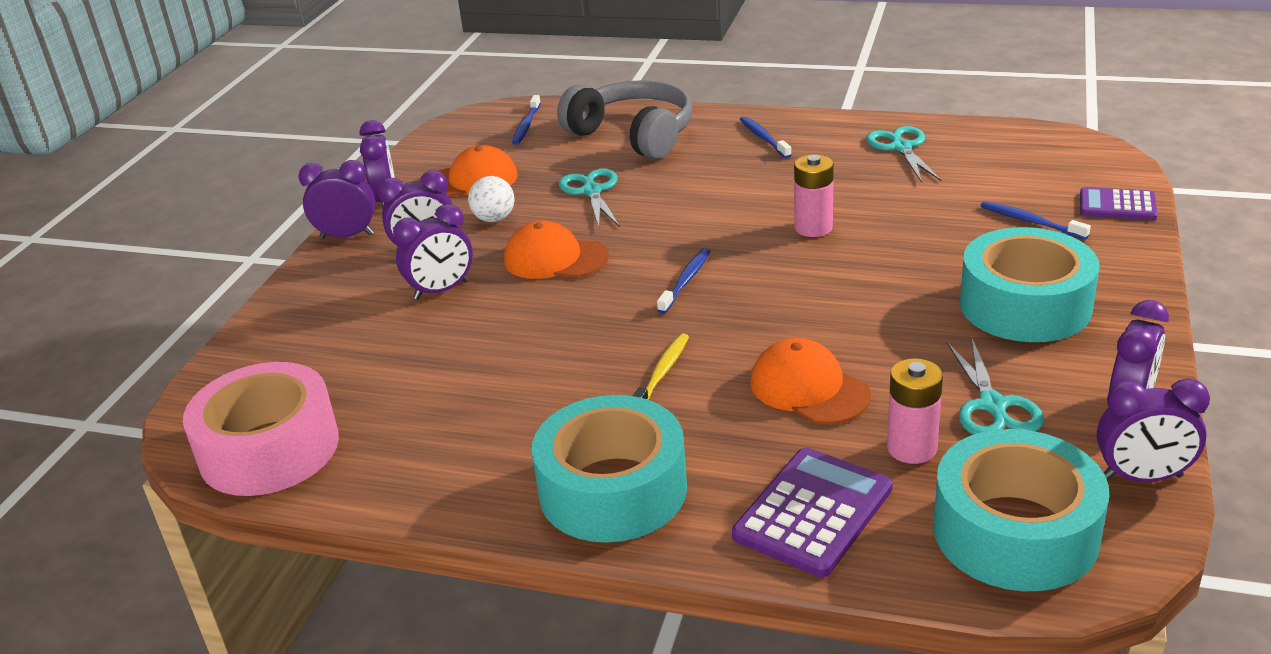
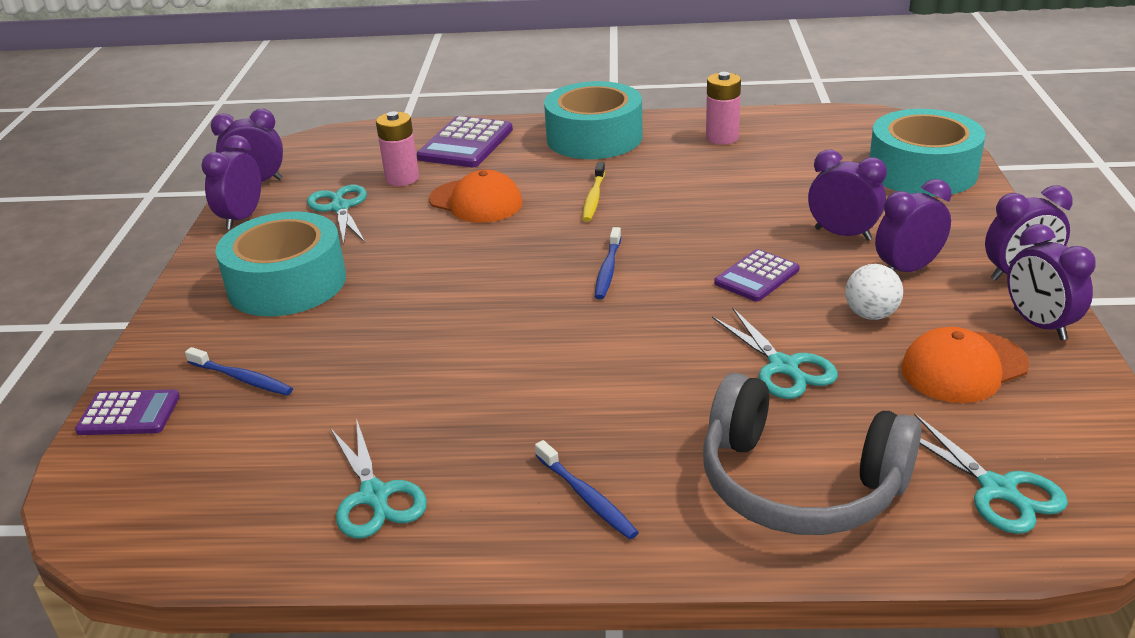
camera: 165 degrees right, 0 degrees up
pink tape [183,362,339,496] -> none
purple clock [393,204,473,300] -> purple clock turned 75 degrees clockwise [808,149,887,241]
orange cap [504,221,609,279] -> purple calculator [714,249,800,301]
blue toothbrush [512,95,541,145] -> turquoise scissors [914,413,1068,534]
pink battery [794,154,834,237] -> pink battery moved to [706,72,741,145]
turquoise tape [933,429,1109,591] -> turquoise tape moved to [870,109,986,196]

